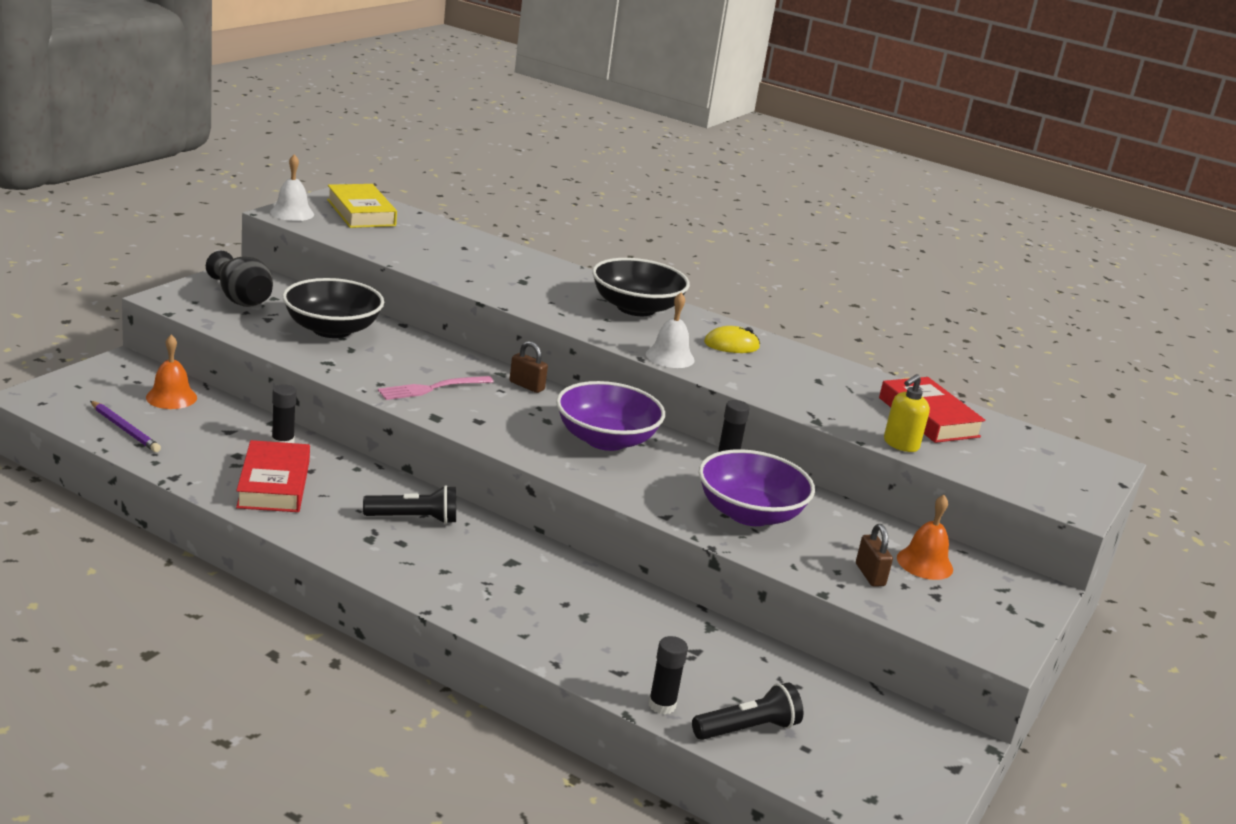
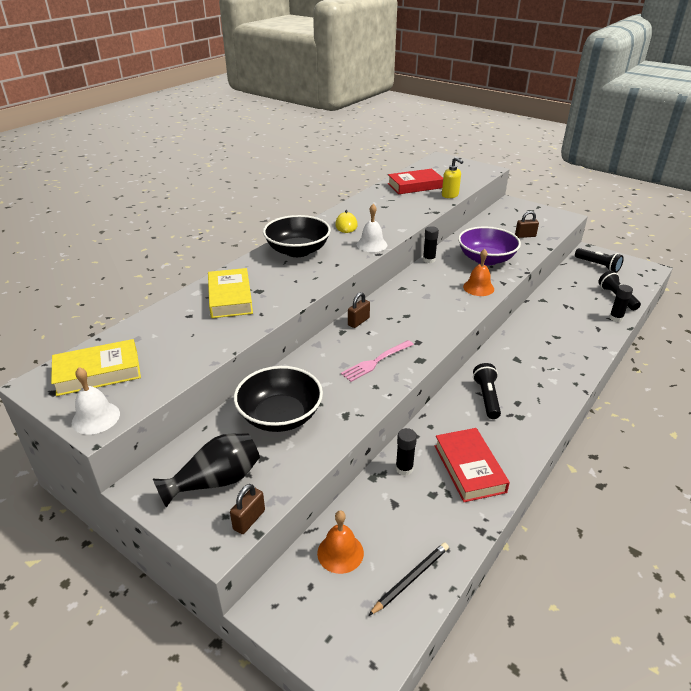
camera: 80 degrees left, 10 degrees up
purple pencil [90,401,161,452] -> black pencil [368,543,449,616]
red book [236,440,310,512] -> red book turned 75 degrees clockwise [435,428,510,502]
pink fork [378,376,494,400] -> pink fork turned 75 degrees clockwise [341,340,414,382]
purple bowl [556,381,665,451] -> none
orange bell [897,495,953,580] -> orange bell moved to [463,249,494,296]
none -> yellow book [208,268,253,318]
none -> brown padlock [230,484,265,534]
none -> black flashlight [575,248,624,272]

